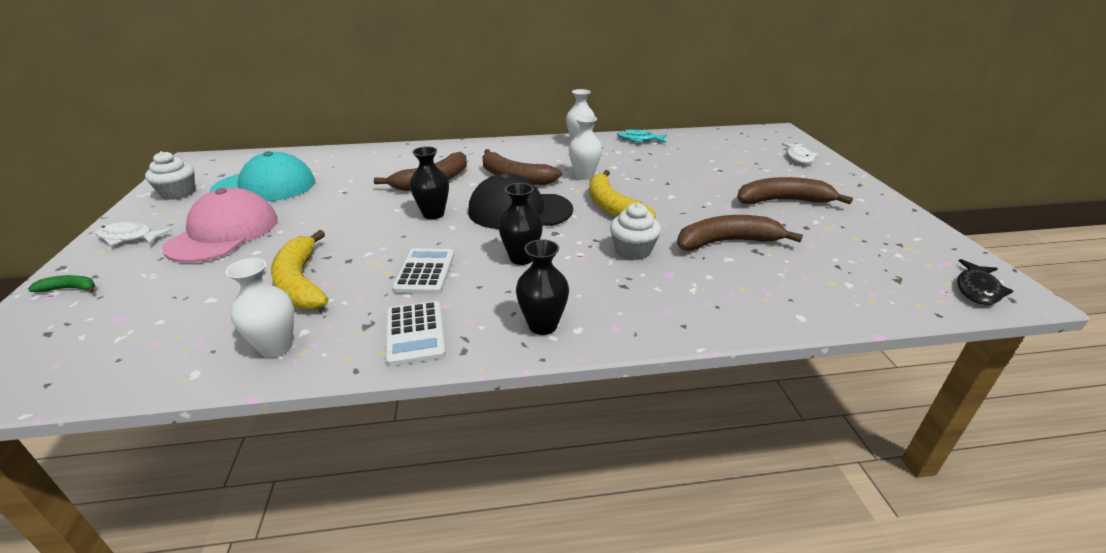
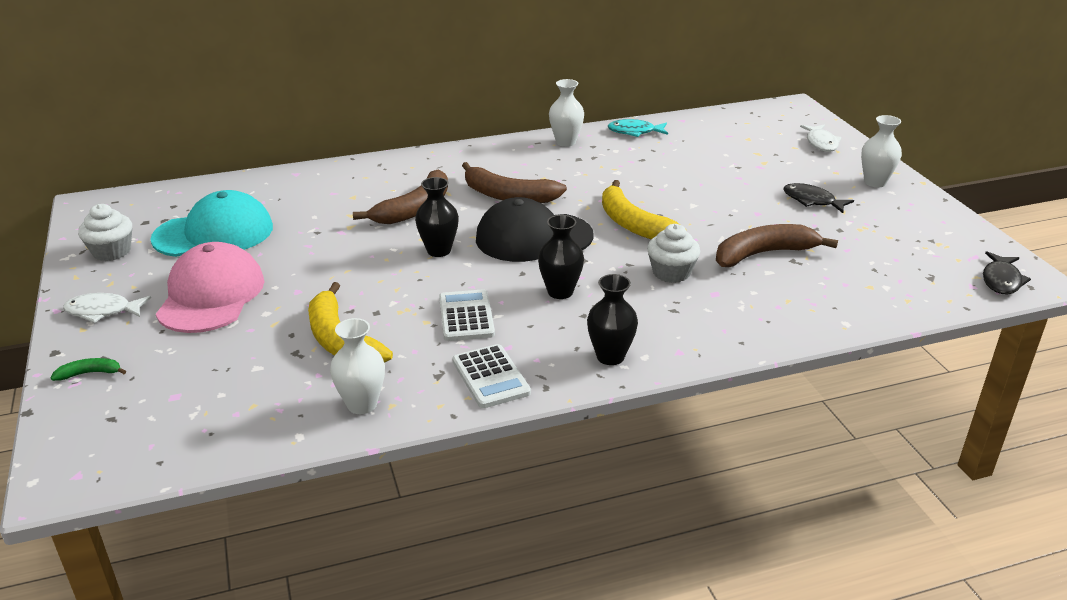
camera: 10 degrees left, 0 degrees up
white vase [569,115,602,180] -> white vase moved to [861,115,902,187]
brown banana [737,177,853,204] -> black fish [783,183,854,213]

